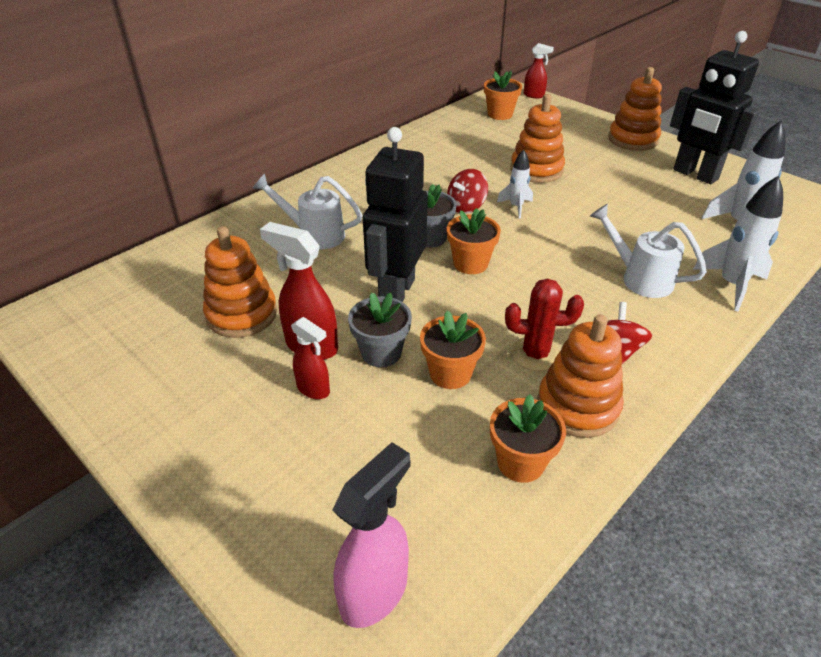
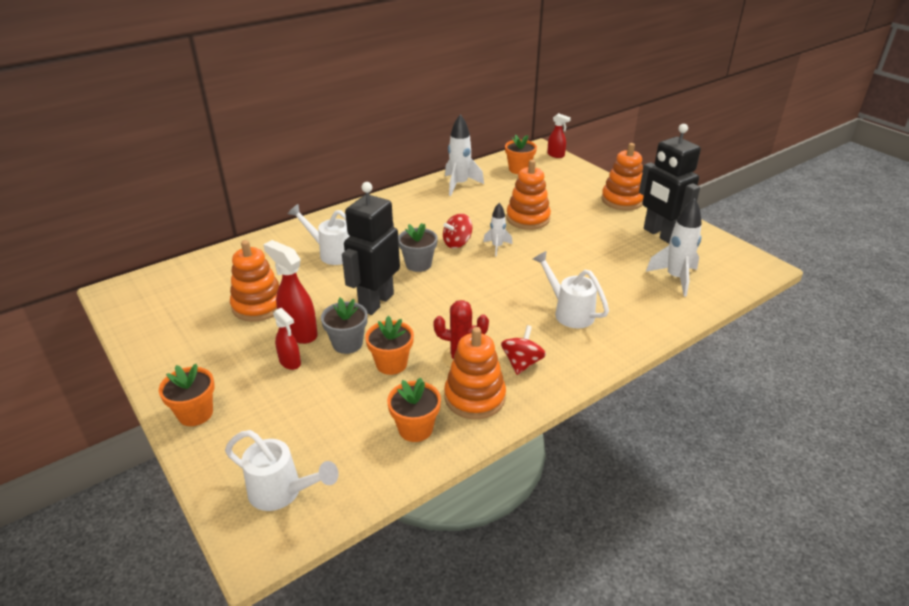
camera: 10 degrees right, 5 degrees down
pink spray bottle [332,442,410,628] -> white watering can [225,430,339,511]
orange flower pot [447,208,501,274] -> orange flower pot moved to [159,364,214,426]
white rocket [693,176,783,311] -> white rocket moved to [445,114,484,196]

